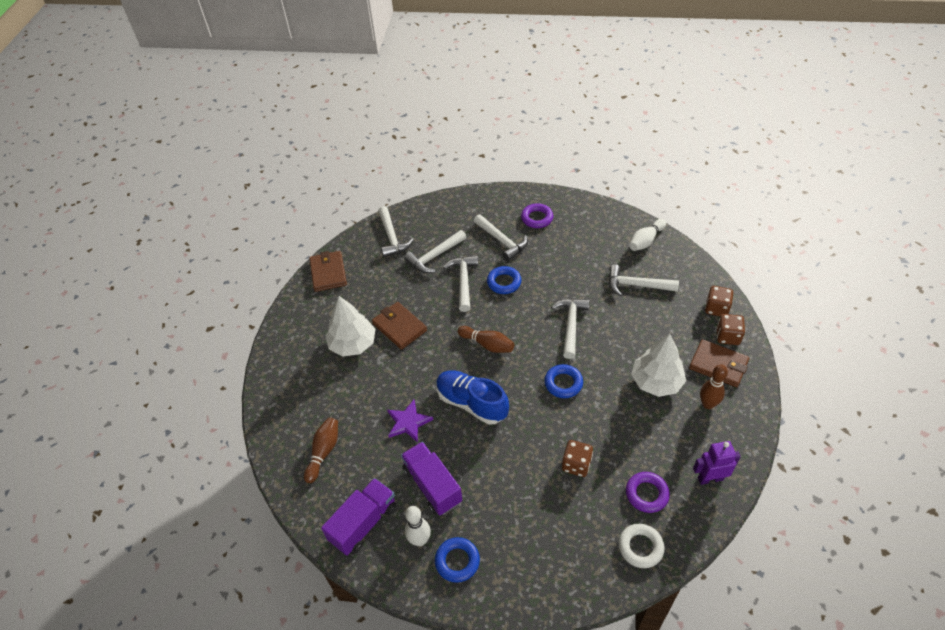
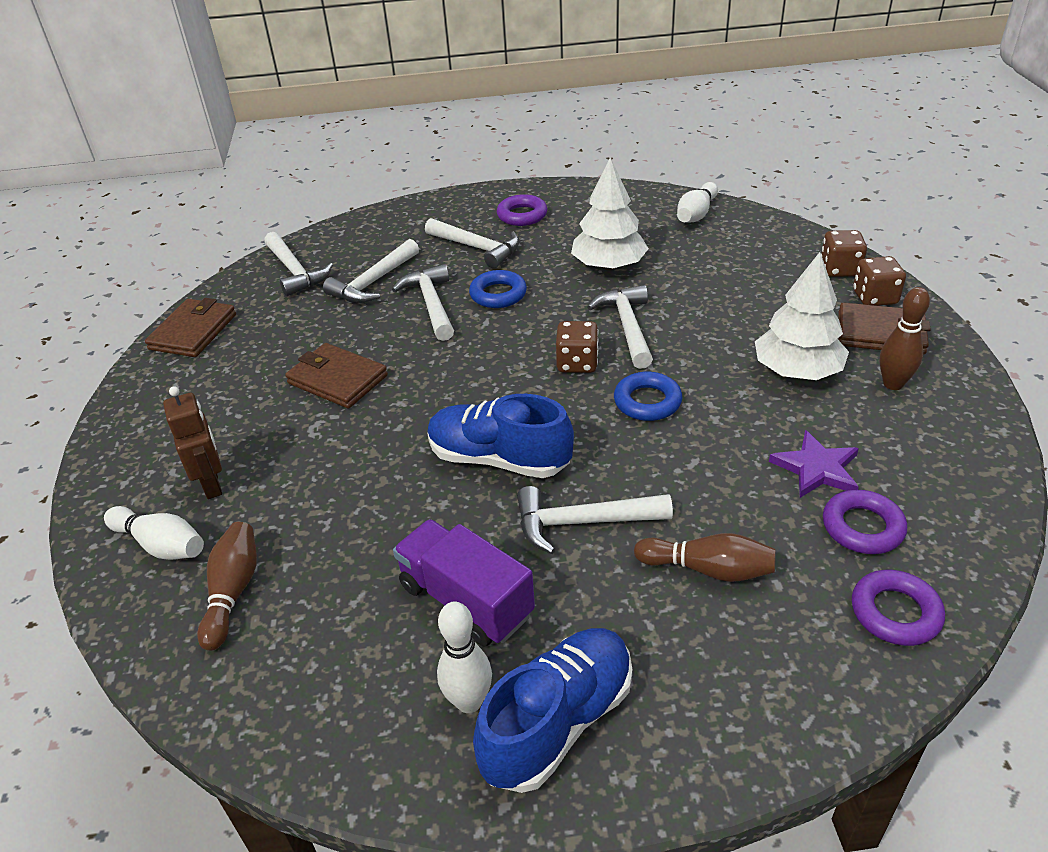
camera: 15 degrees left, 10 degrees down
brown wallet [309,251,347,292] -> brown wallet turned 45 degrees clockwise [145,298,236,357]
purple truck [321,478,396,556] -> none
white tree [325,296,376,357] -> white tree moved to [571,157,649,270]
purple star [387,400,433,443] -> purple star moved to [769,430,859,498]
blue ring [435,537,480,583] -> blue shoe [473,628,632,793]
brown bowling pin [458,326,514,353] -> brown bowling pin moved to [634,533,776,582]
brown dice [562,440,593,477] -> brown dice moved to [556,321,599,373]
white hammer [609,265,679,296] -> white hammer moved to [517,486,673,554]
white ring [619,523,665,568] -> purple ring [852,570,945,646]
purple robot [693,441,741,485] -> none
none -> white bowling pin [104,506,204,560]
none -> brown robot [163,386,222,499]

